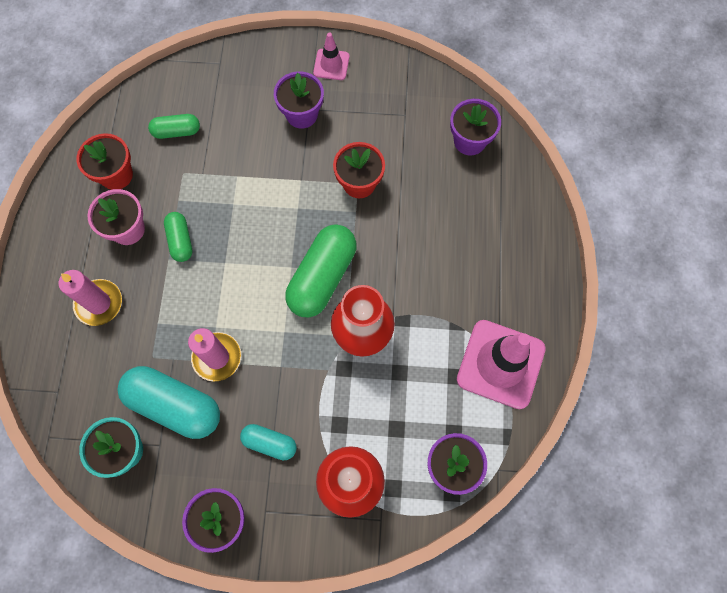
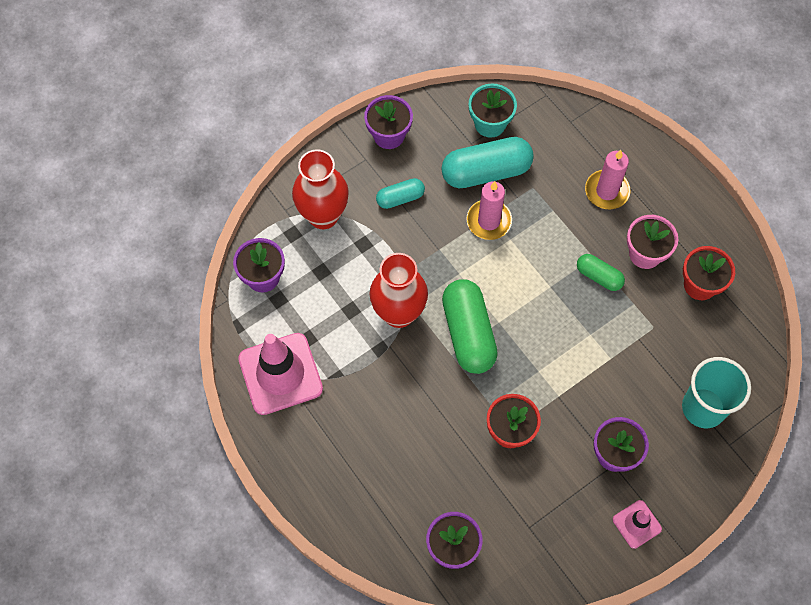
camera: 140 degrees right, 5 degrees down
green capsule [148,114,200,139] -> none
none -> turquoise cup [682,357,751,428]

